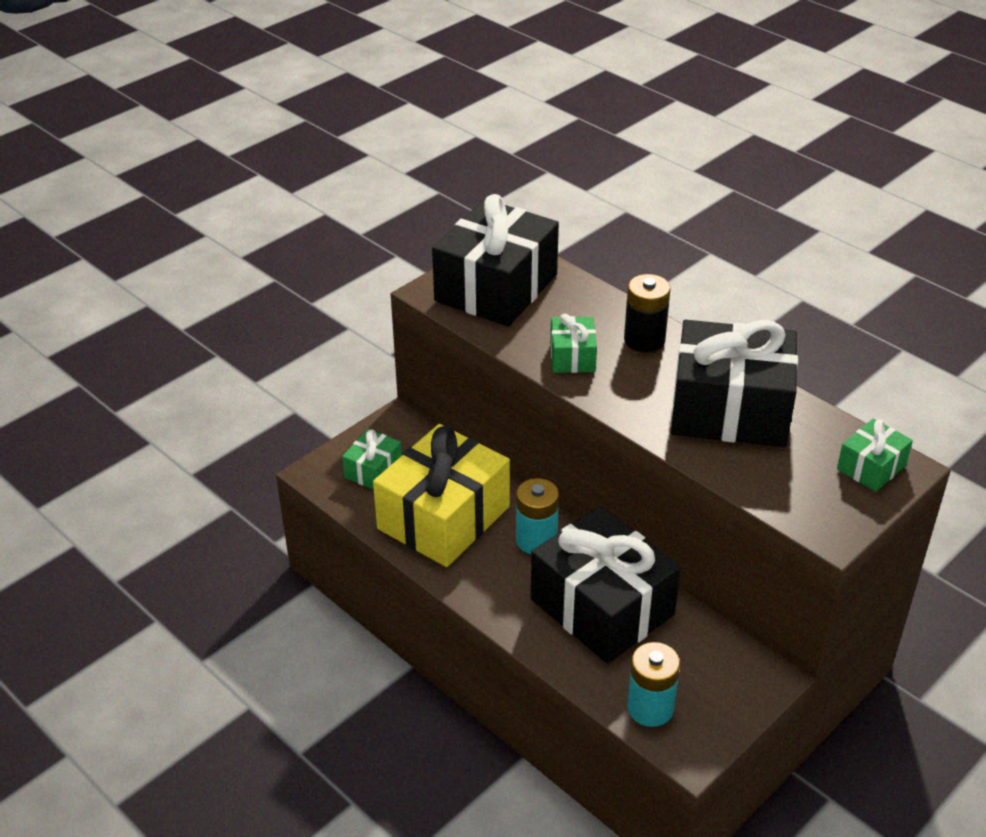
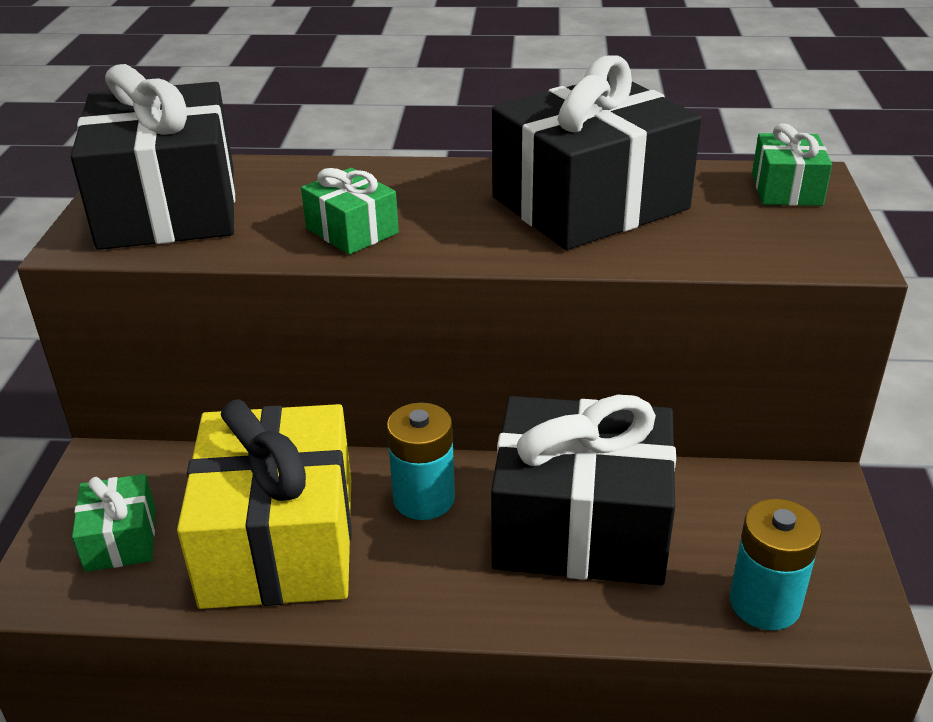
camera: 40 degrees left, 5 degrees down
black battery [624,274,671,352] -> none

